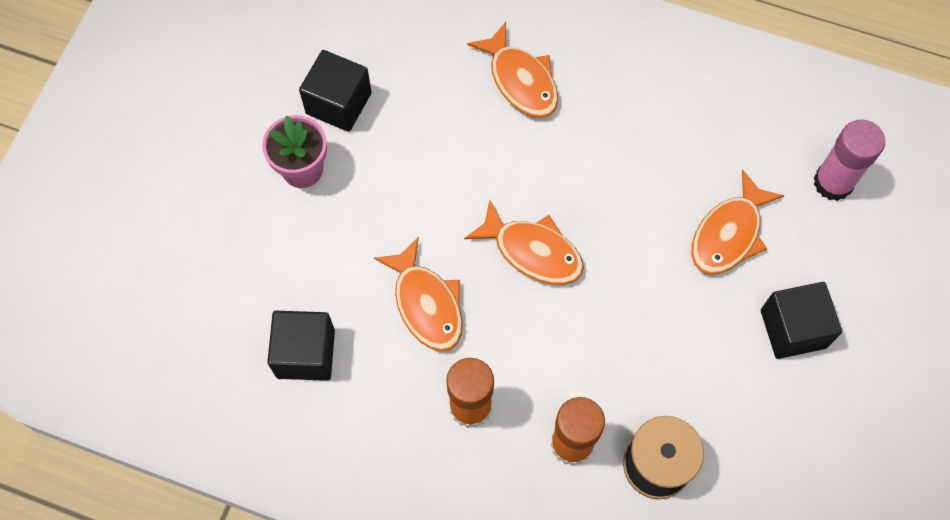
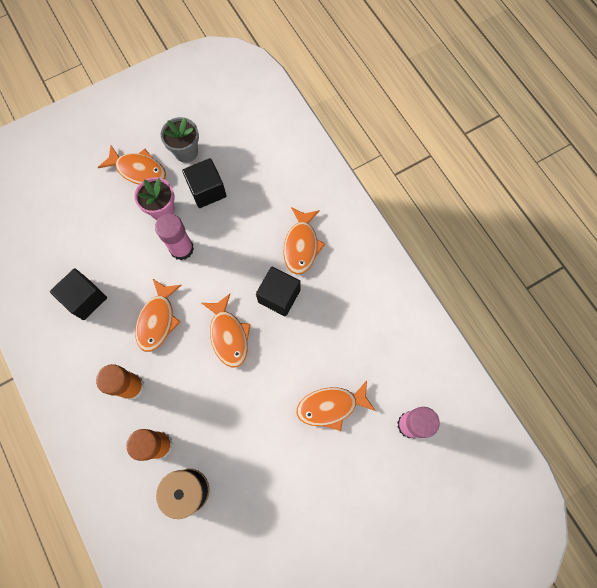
camera: 40 degrees right, 5 degrees up
black cube [761,282,842,359] -> black cube moved to [256,267,301,316]
none -> orange fish [98,145,166,184]
none -> pink glue stick [155,214,194,260]
none -> grey flower pot [161,117,199,163]

